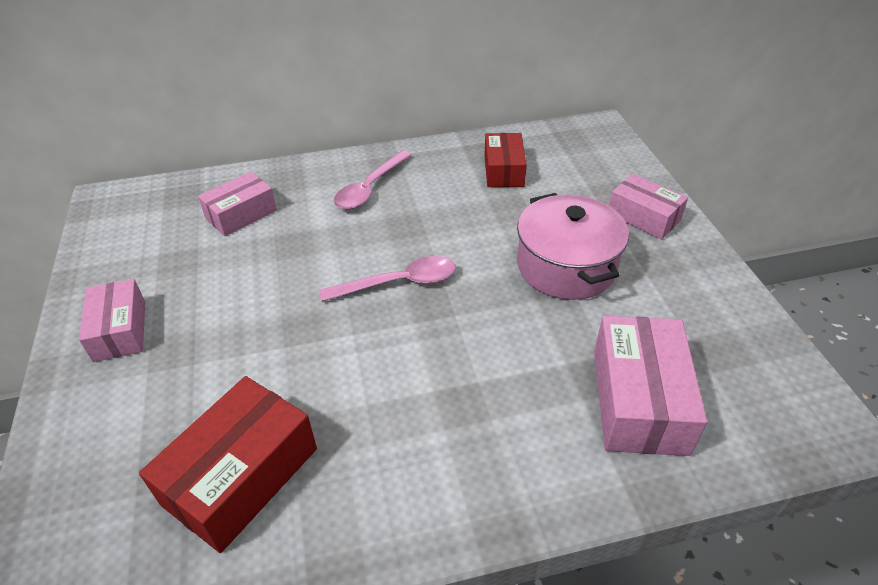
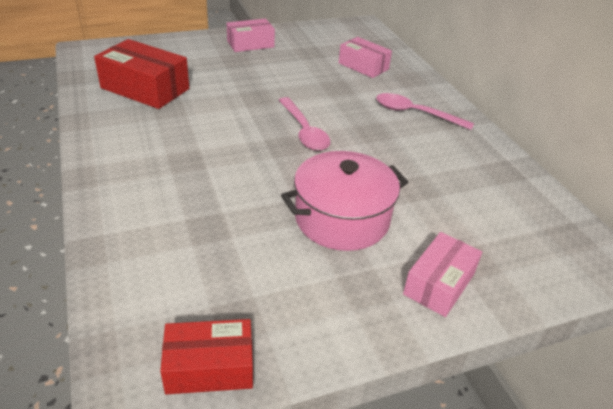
camera: 80 degrees right, 5 degrees down
red box [485,133,527,187] -> red box moved to [160,319,253,395]
pink box [594,316,707,456] -> none

